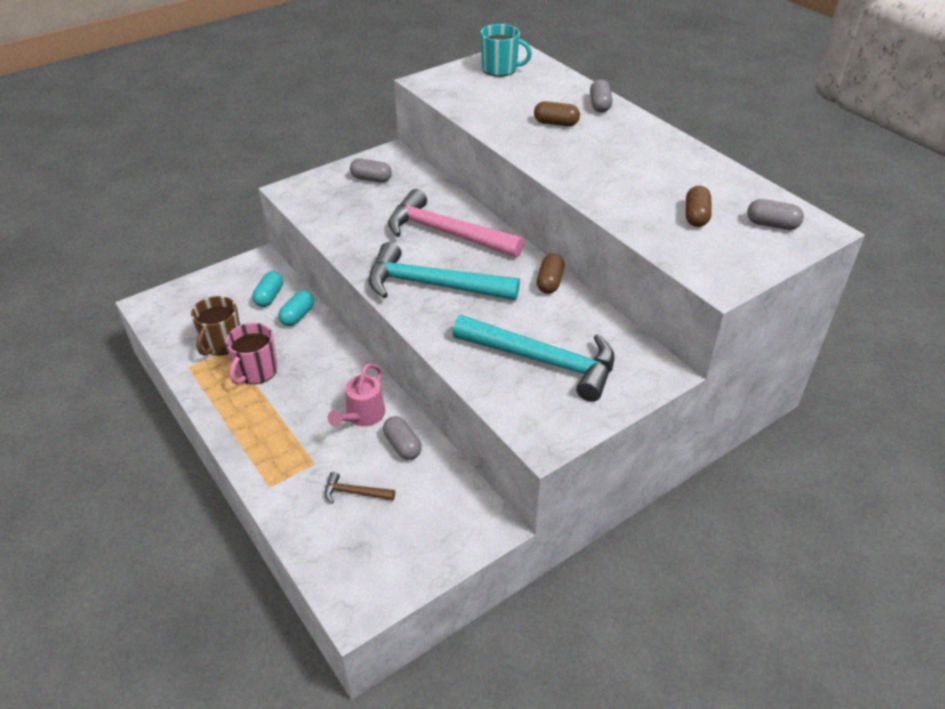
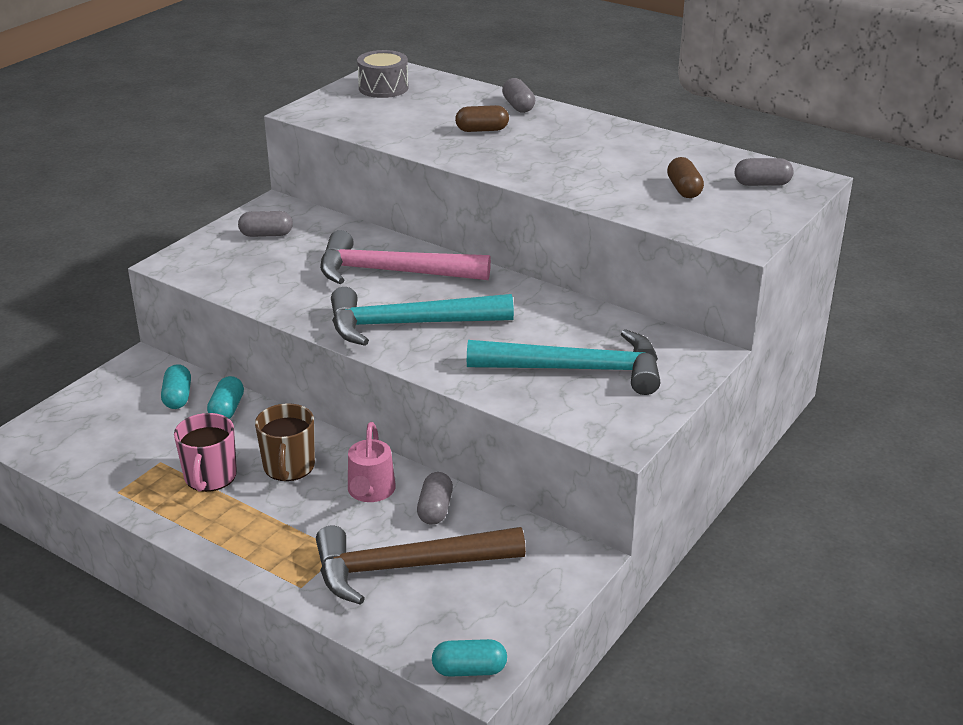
camera: 20 degrees left, 10 degrees down
brown mug [191,296,240,356] -> brown mug moved to [255,403,315,481]
brown hammer [325,472,395,503] -> brown hammer [316,526,526,605], size x2.38
grey capsule [383,416,422,460] -> grey capsule turned 60 degrees clockwise [417,472,453,525]
turquoise mug [480,24,532,77] -> grey drum [357,50,409,98]
brown capsule [537,254,565,294] -> none
none -> turquoise capsule [432,639,507,677]

